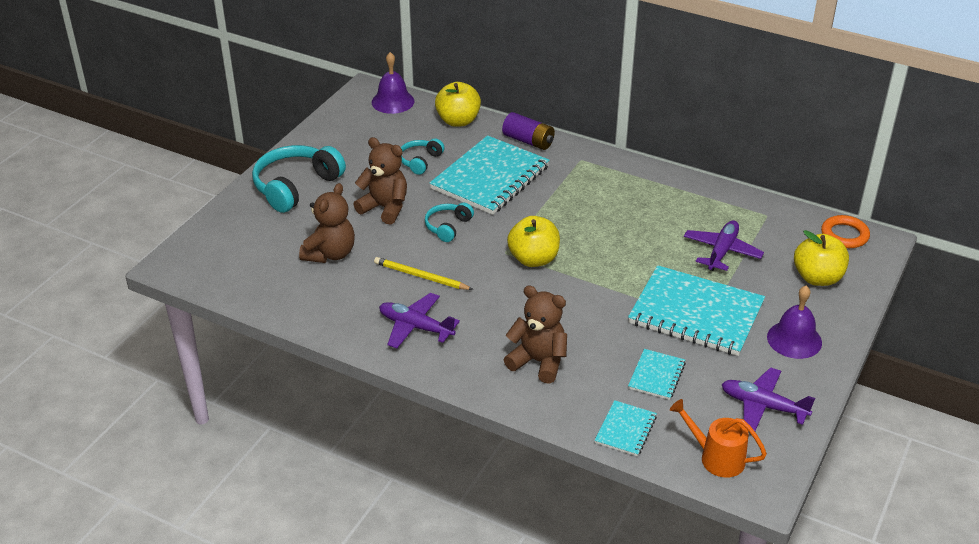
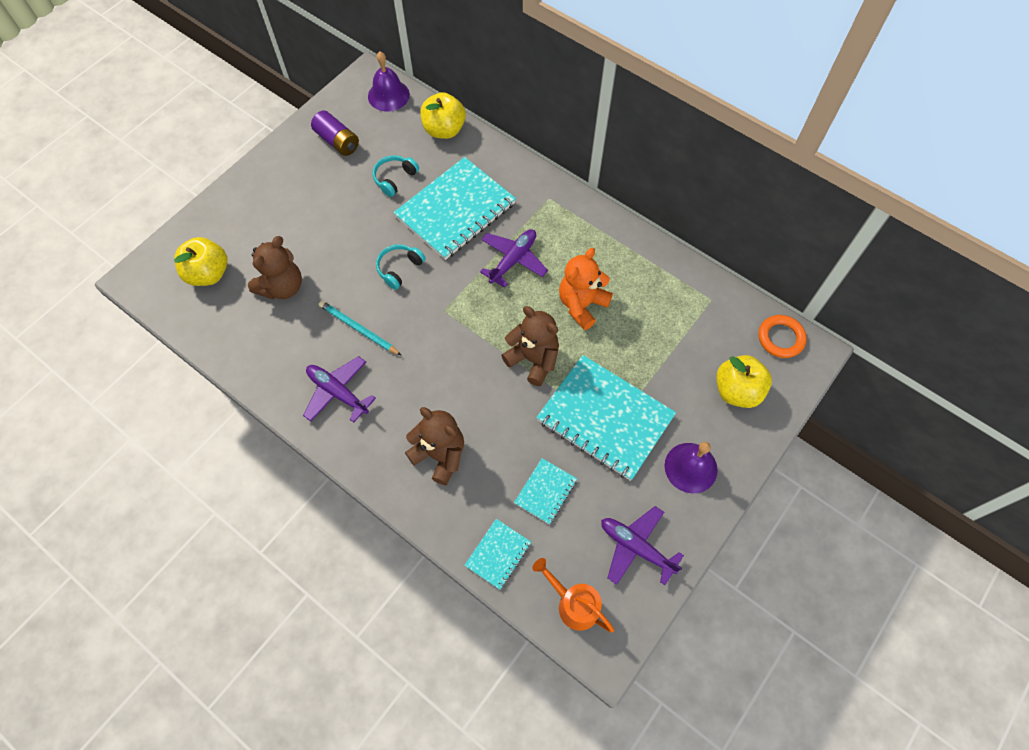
camera: 10 degrees right, 25 degrees up
turquoise headphones [252,145,346,213] -> none
brown teddy bear [353,137,407,224] -> brown teddy bear moved to [501,306,559,386]
yellow pencil [374,257,473,290] -> turquoise pencil [319,301,401,355]
purple battery [502,112,555,150] -> purple battery moved to [311,110,359,156]
yellow apple [507,216,560,267] -> yellow apple moved to [174,237,228,286]
purple plane [684,220,764,271] -> purple plane moved to [480,229,548,288]
none -> orange teddy bear [559,248,613,330]

